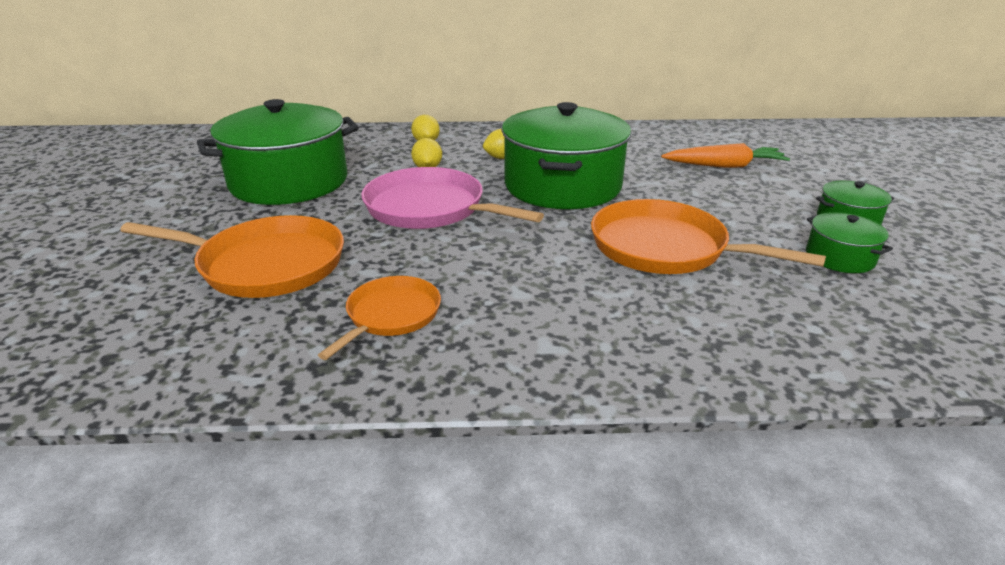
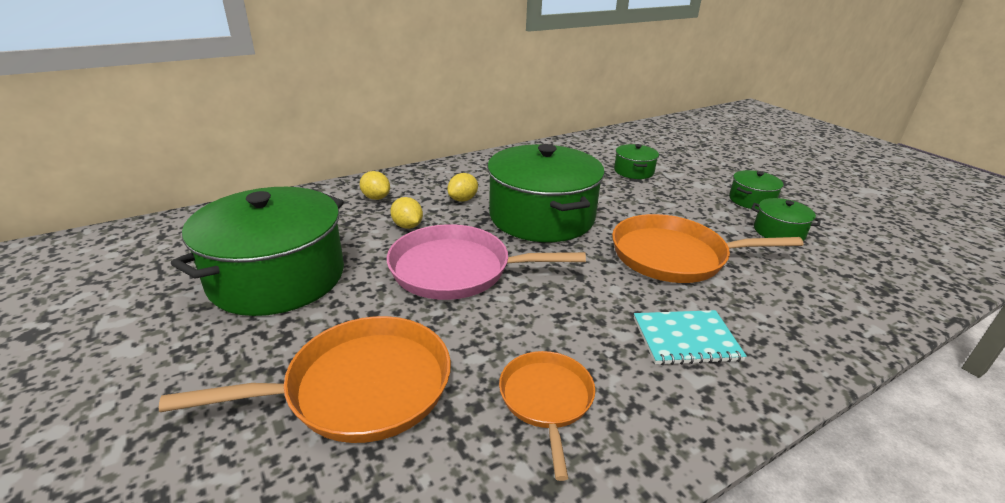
camera: 30 degrees left, 0 degrees up
orange carrot [661,143,790,168] -> green pot [614,144,659,179]
none -> turquoise notebook [634,310,747,365]

